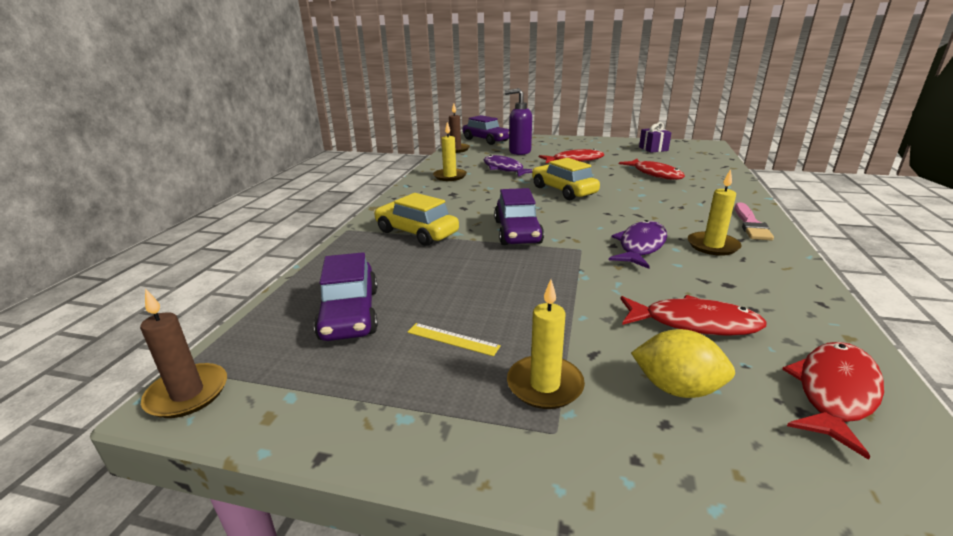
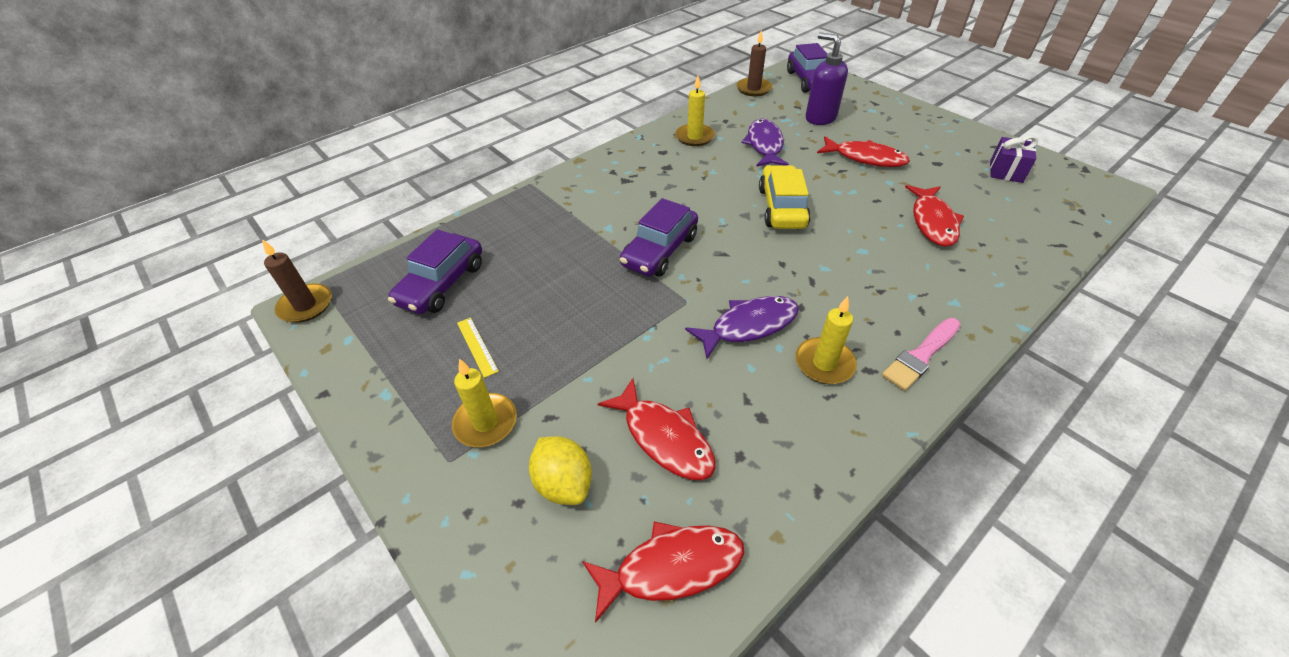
camera: 35 degrees right, 20 degrees up
yellow car [374,193,459,246] -> none

